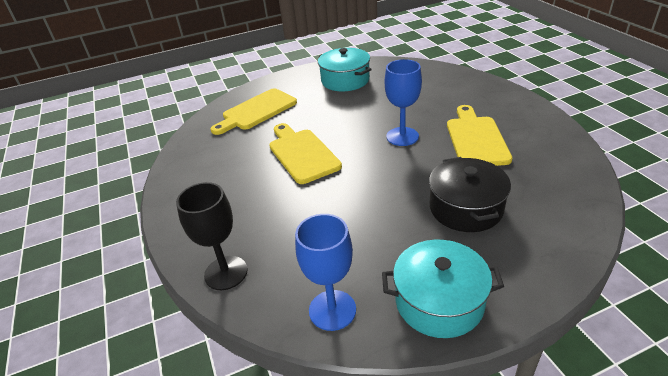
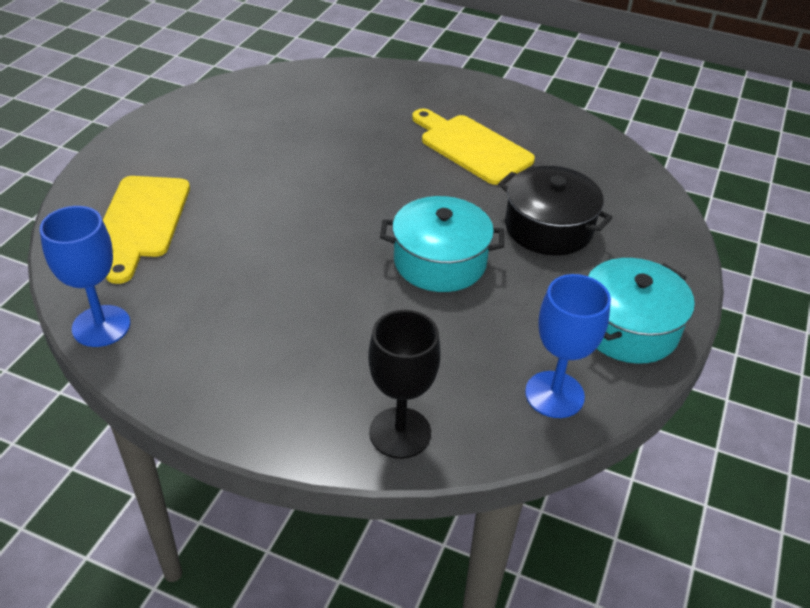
camera: 50 degrees left, 5 degrees up
yellow cutting board [269,123,342,184] -> none
turquoise pot [318,48,372,91] -> turquoise pot moved to [380,196,504,292]
blue goblet [385,59,422,146] -> blue goblet moved to [40,206,130,347]

